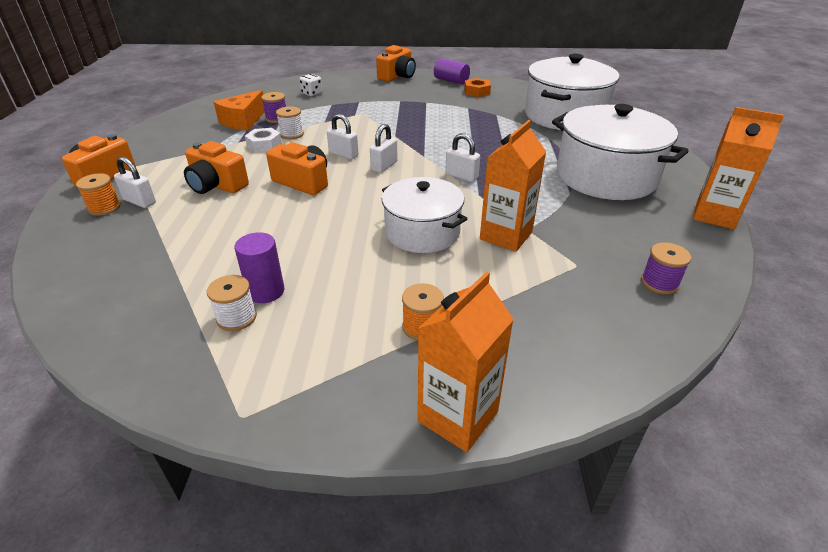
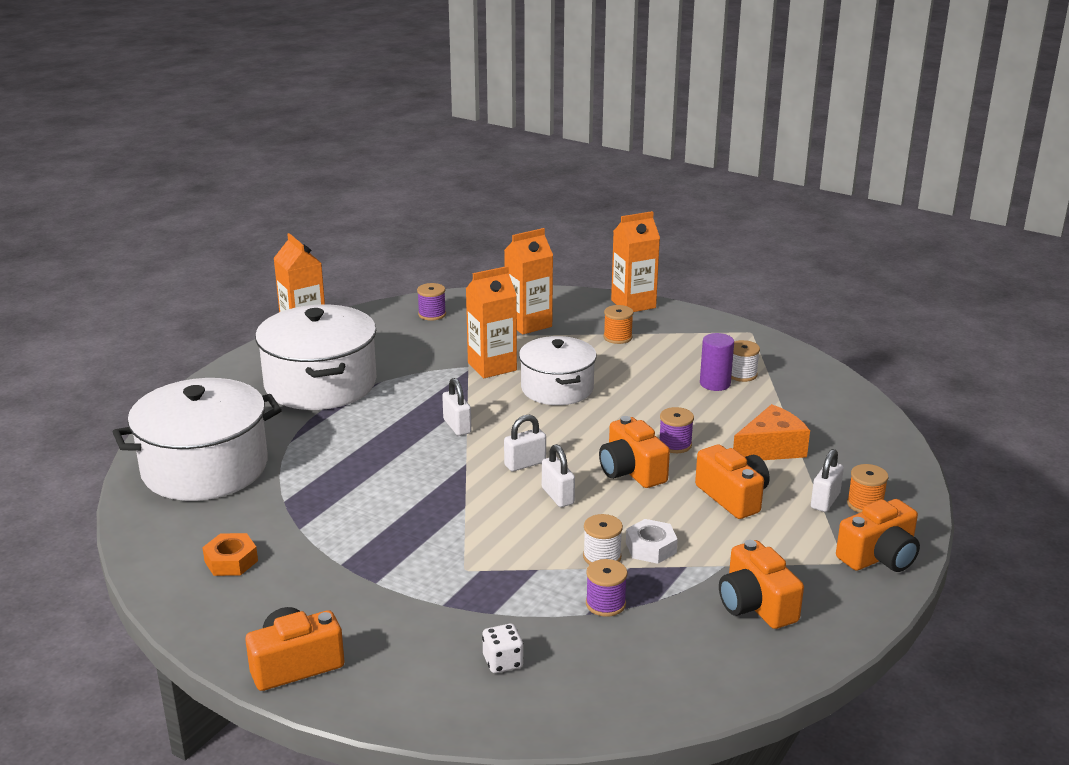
camera: 150 degrees left, 10 degrees down
white padlock [114,157,156,208] -> white padlock turned 60 degrees clockwise [811,449,844,512]
orange cheese [214,90,265,131] -> orange cheese moved to [733,404,810,460]
purple cylinder [434,58,470,85] -> none
none -> orange carton [504,228,553,335]
none -> purple spool [659,407,694,453]
none -> orange camera [719,540,804,629]

